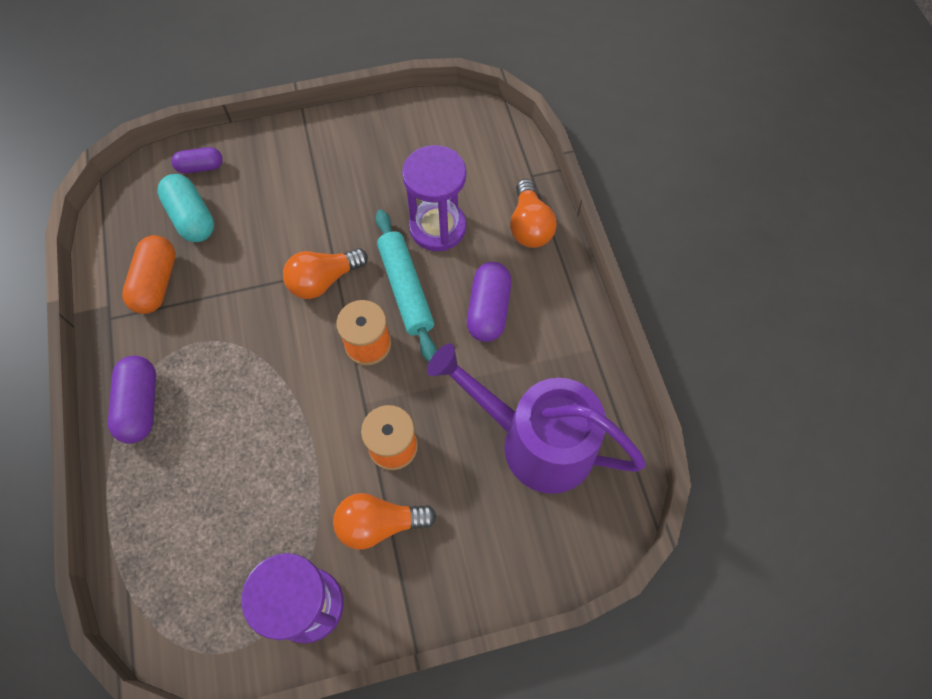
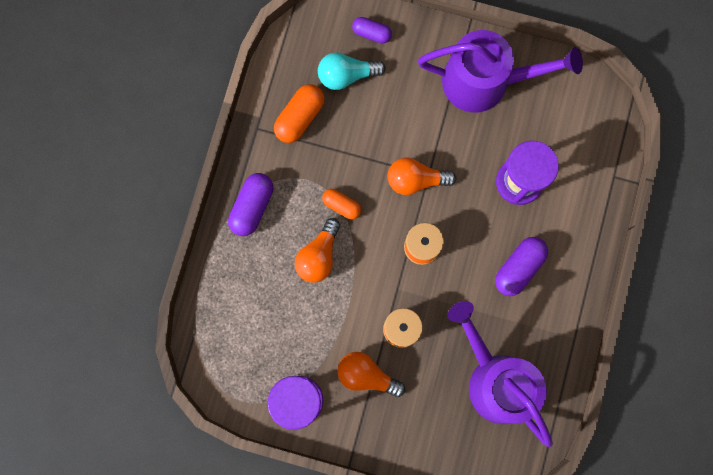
camera: 30 degrees right, 15 degrees up
turquoise capsule [157,174,214,242] -> turquoise light bulb [318,52,386,90]
turquoise rolling pin [376,210,437,362] -> none
orange light bulb [510,179,557,248] -> orange light bulb moved to [295,218,340,283]
none -> orange capsule [322,189,361,219]
none -> purple watering can [418,30,583,113]

